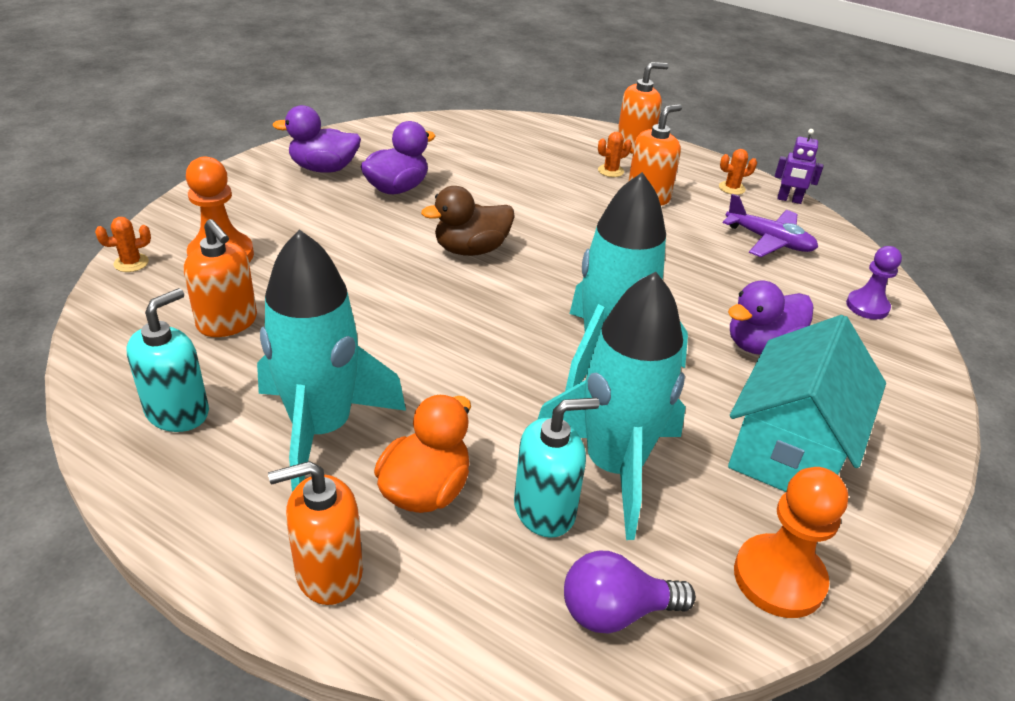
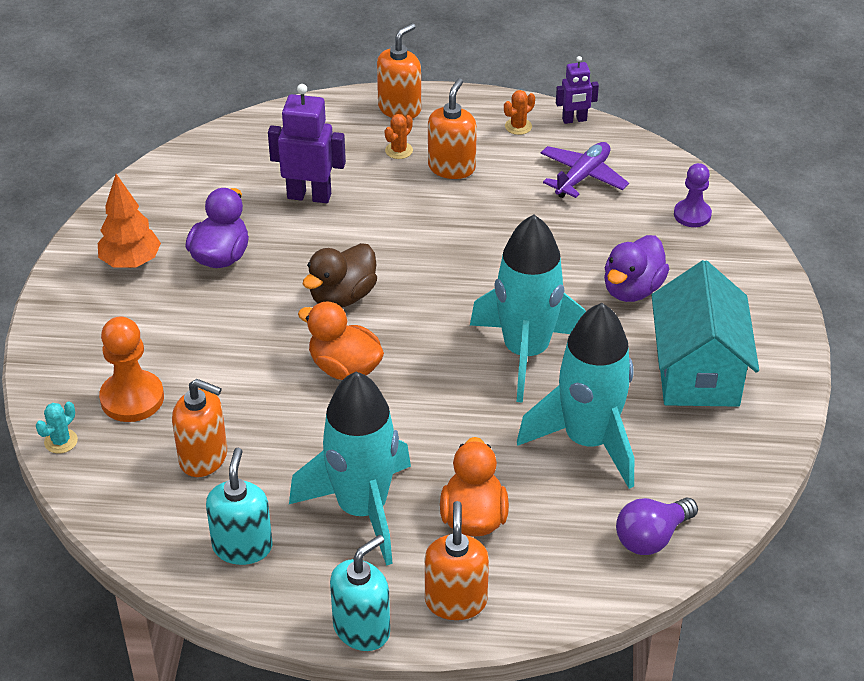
camera: 25 degrees left, 5 degrees up
orange cactus [95,217,151,272] -> turquoise cactus [36,402,78,454]
orange soap dispenser [268,461,363,605] -> orange soap dispenser turned 135 degrees clockwise [425,501,489,620]
purple duck [272,105,361,173] -> orange tree [98,174,161,268]
turquoise soap dispenser [514,398,599,538] -> turquoise soap dispenser moved to [330,535,390,651]
purple plane [723,194,818,257] -> purple plane turned 60 degrees counterclockwise [541,142,629,198]
orange pawn [734,467,848,618] -> none
none -> purple robot [268,84,346,203]
none -> orange duck [298,301,384,380]

